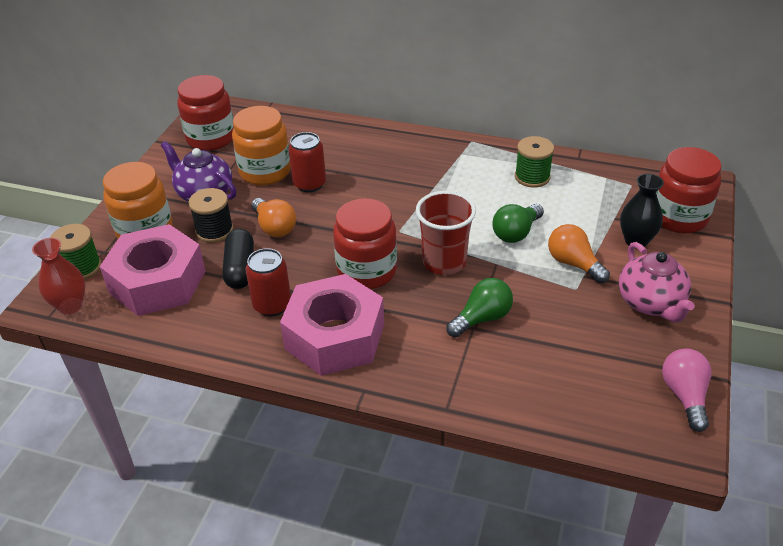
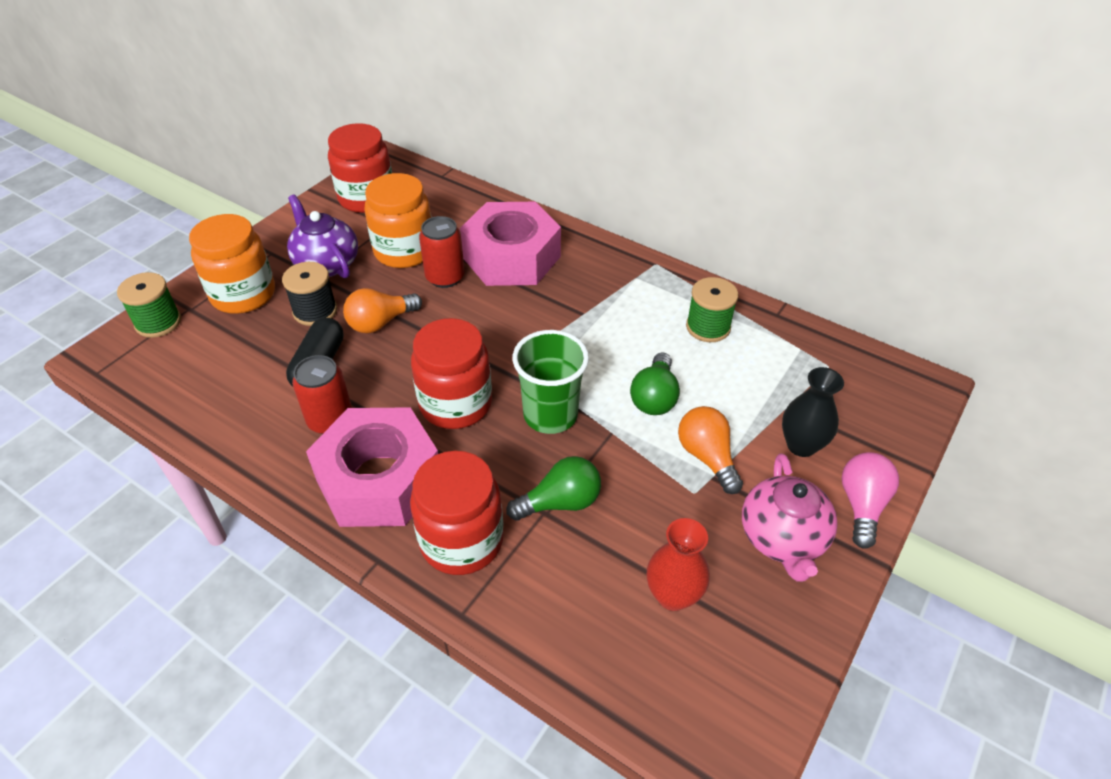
camera: 15 degrees right, 5 degrees up
red vase [32,238,85,314] -> red vase moved to [647,518,710,611]
pink nut [100,224,206,316] -> pink nut moved to [460,202,561,286]
orange light bulb [251,198,296,237] -> orange light bulb turned 75 degrees clockwise [343,288,422,333]
red cup [416,191,476,275] -> green cup [513,330,589,434]
green light bulb [492,204,544,243] -> green light bulb turned 45 degrees counterclockwise [630,353,680,415]
red jar [656,147,721,233] -> red jar moved to [410,451,503,575]
pink light bulb [662,349,711,432] -> pink light bulb moved to [842,452,899,549]

